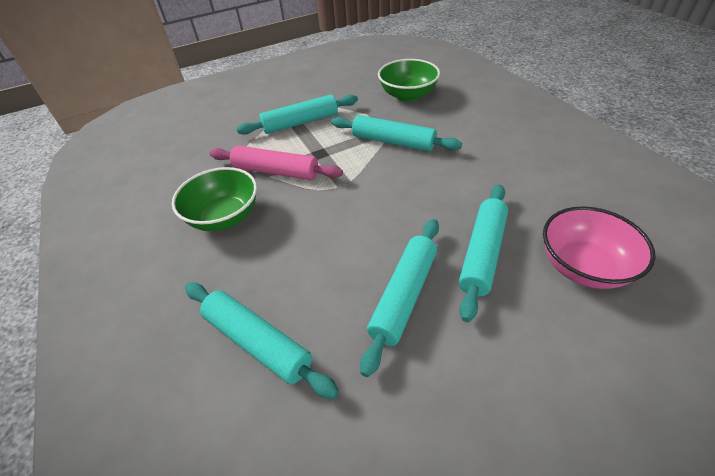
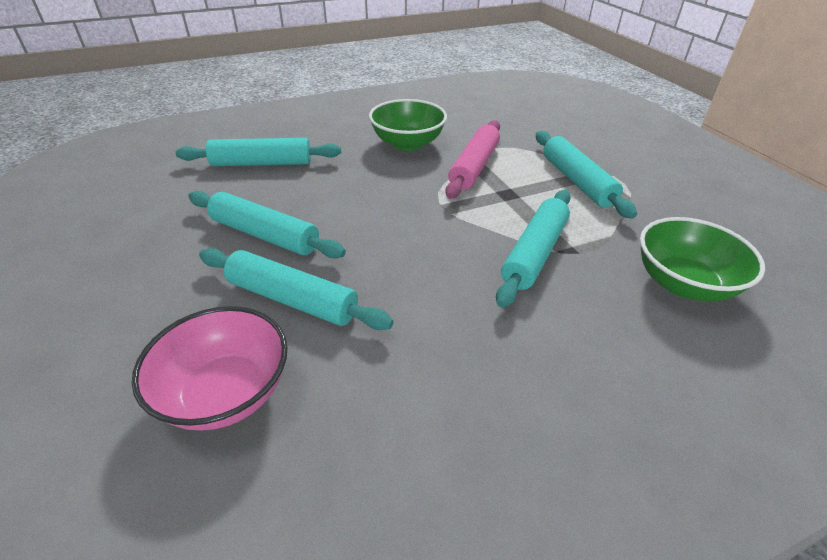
camera: 90 degrees right, 5 degrees down
turquoise rolling pin [185,283,339,399] -> turquoise rolling pin turned 45 degrees clockwise [176,138,341,166]

